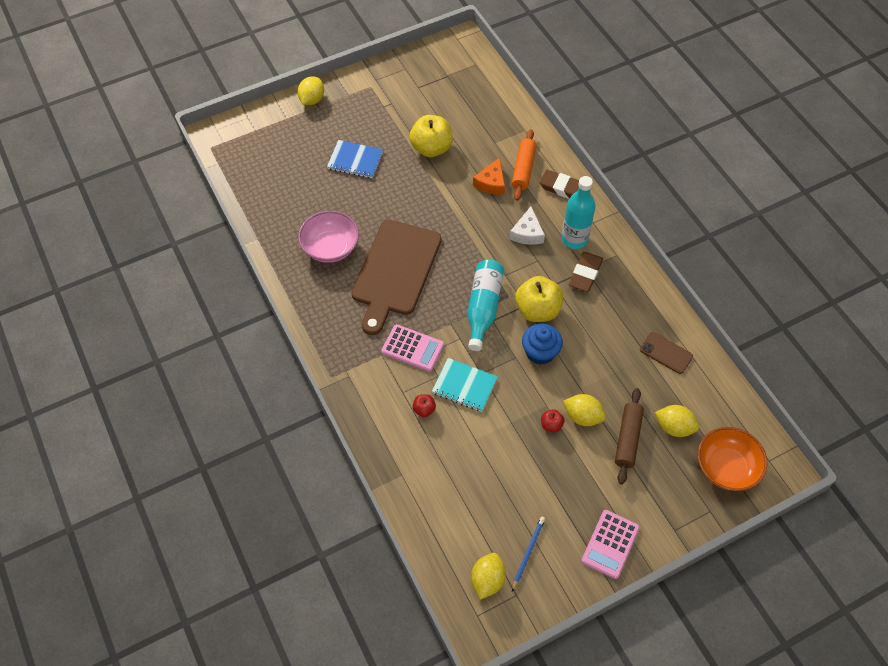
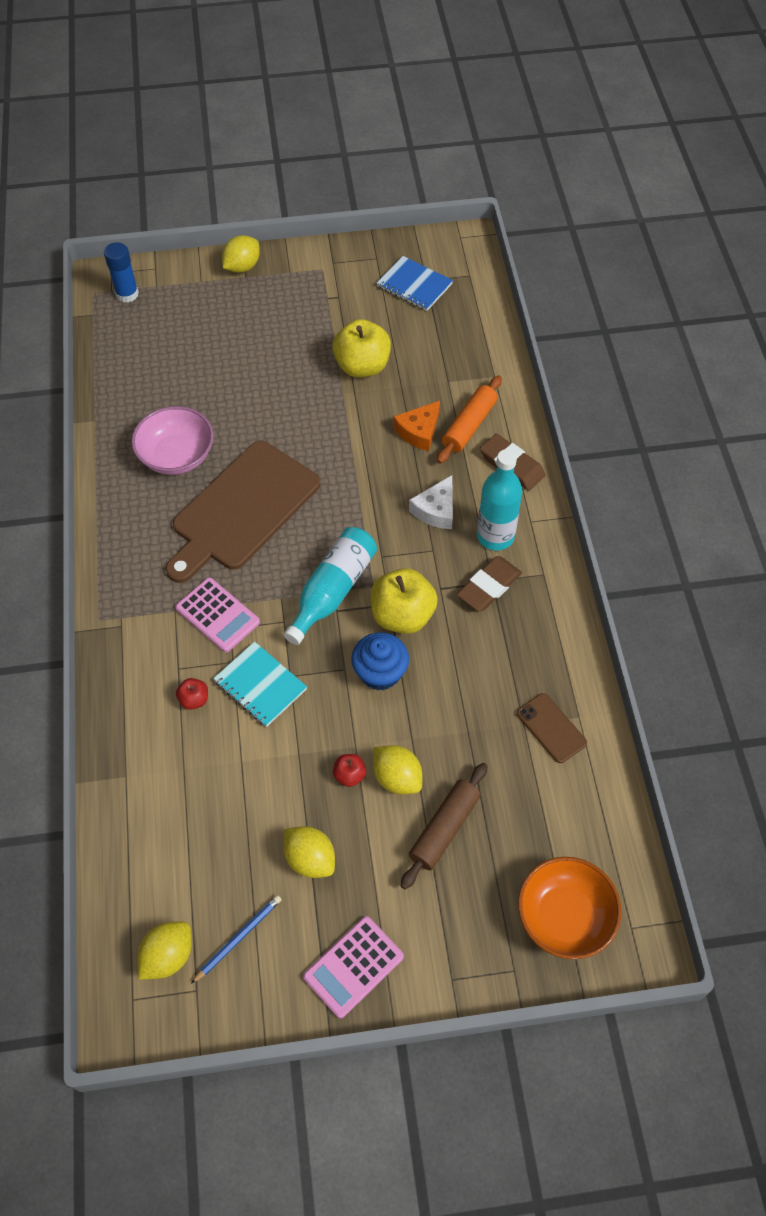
camera: 20 degrees right, 0 degrees up
blue notebook [327,140,383,178] -> blue notebook moved to [377,256,453,311]
yellow lemon [655,405,699,437] -> yellow lemon moved to [284,826,335,878]
none -> blue glue stick [104,242,139,302]

